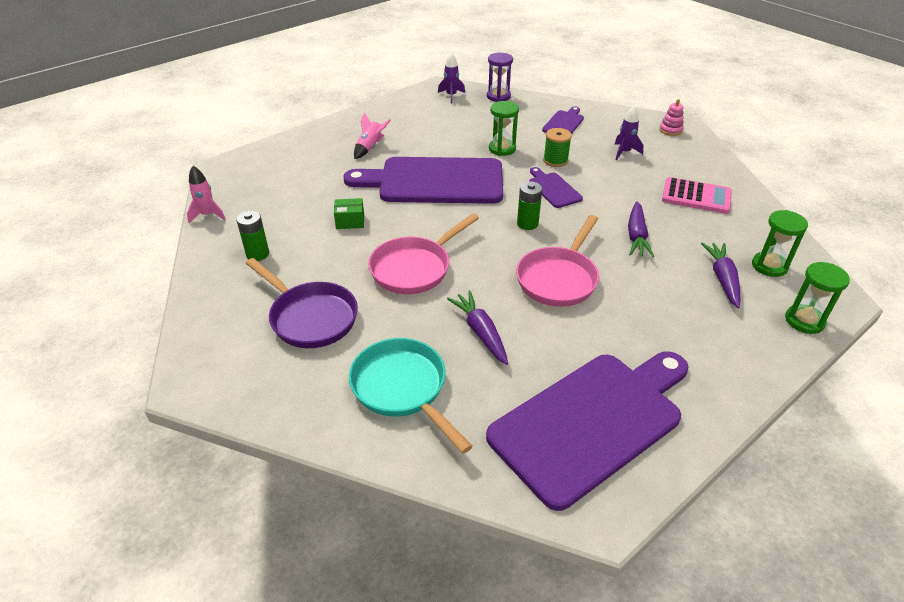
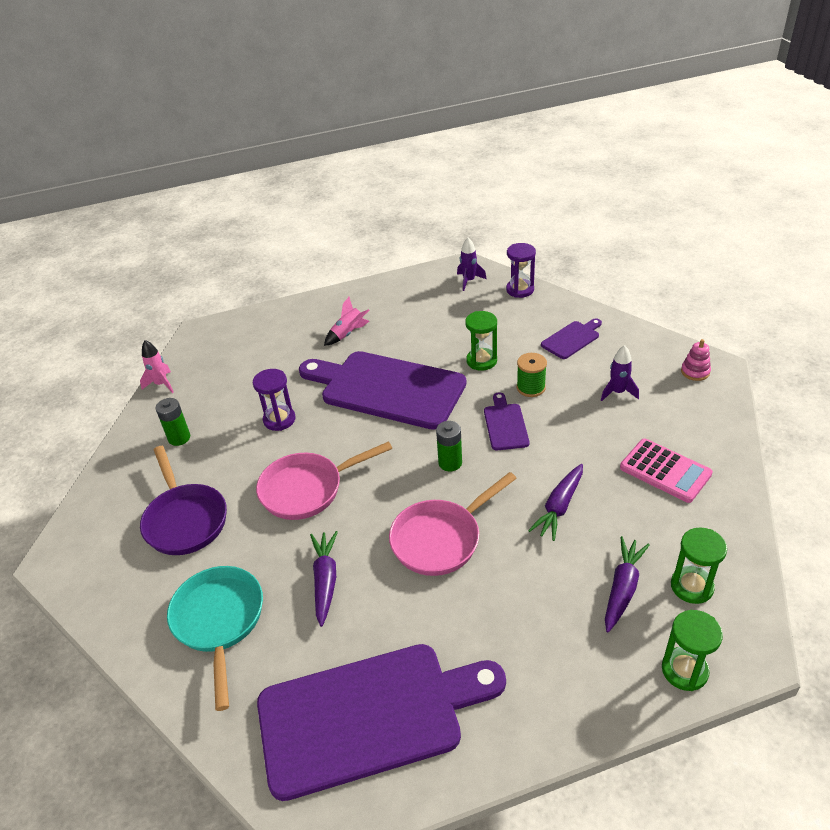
camera: 25 degrees right, 0 degrees up
green box [334,198,364,229] -> purple hourglass [253,369,296,431]

